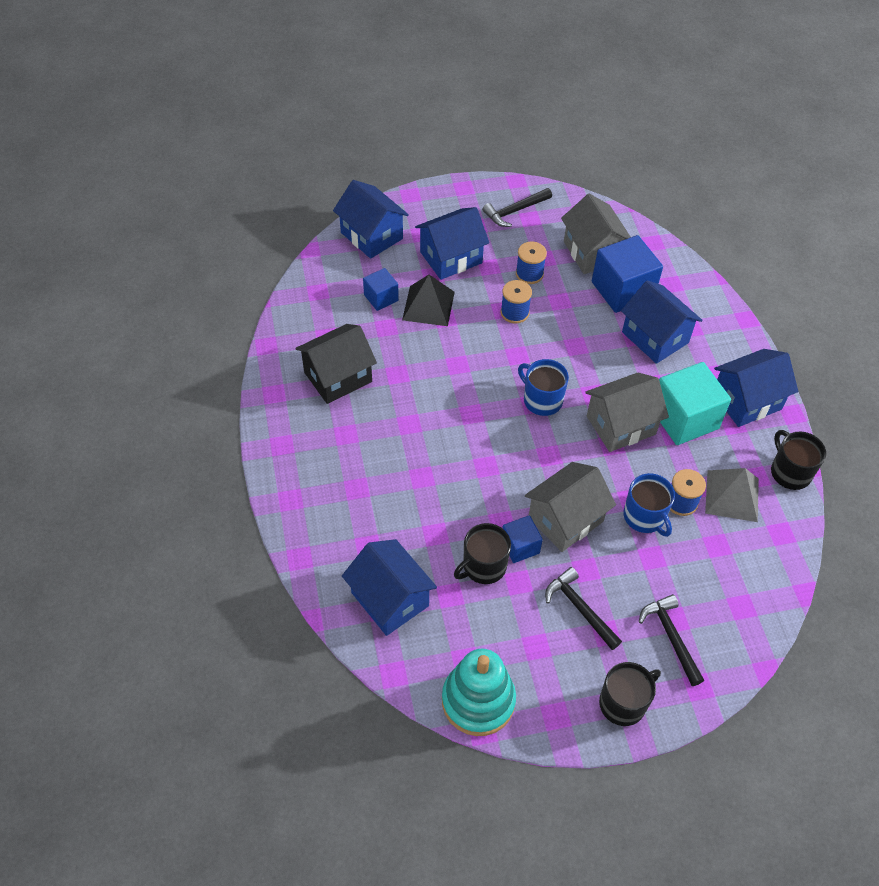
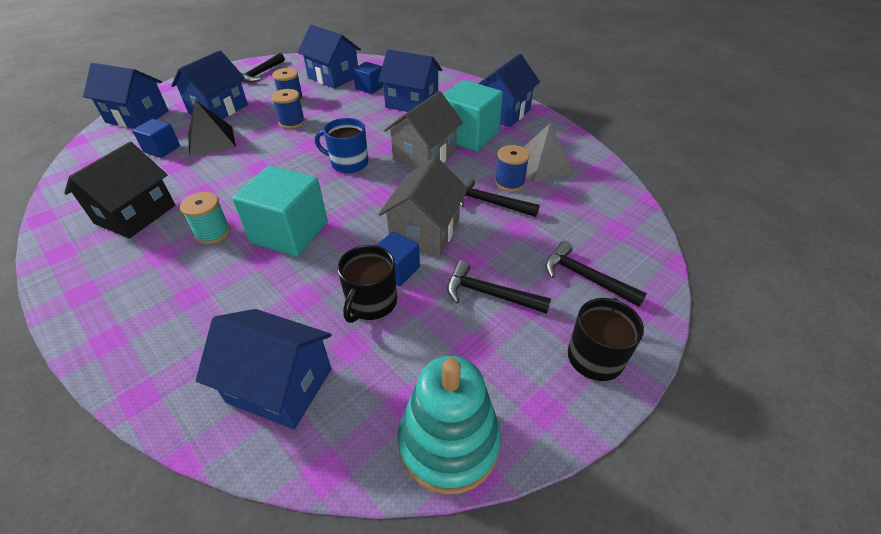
camera: 30 degrees left, 10 degrees down
grey house [561,194,631,274] -> blue house [297,25,361,89]
blue cube [592,235,663,313] -> blue cube [353,62,383,94], size x0.54
blue mug [623,473,675,537] -> black hammer [460,176,540,217]
black mug [771,430,826,490] -> none
none -> turquoise spool [180,192,231,244]
none -> turquoise cube [232,165,328,257]

